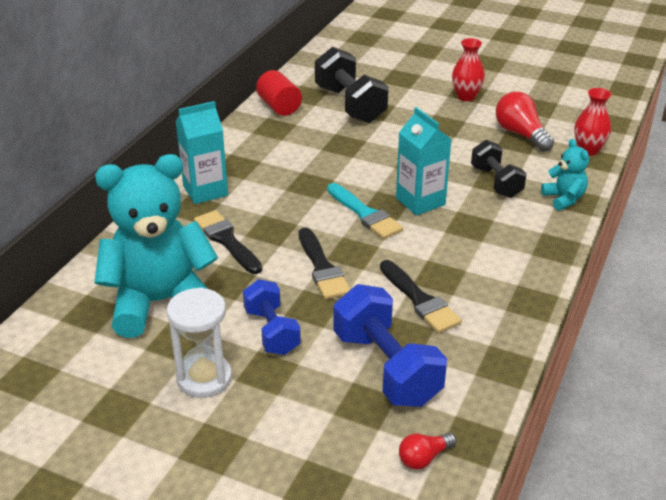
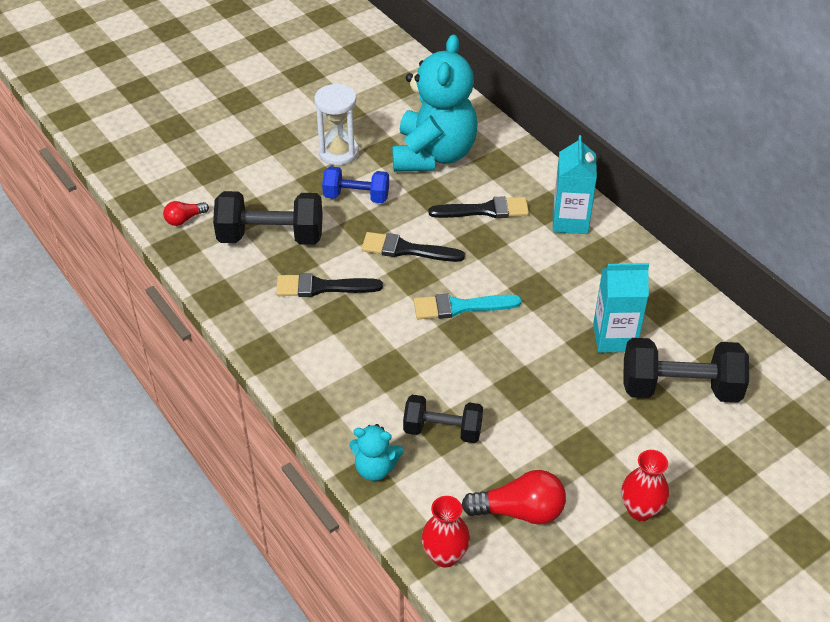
camera: 120 degrees right, 10 degrees up
red cylinder [256,70,302,116] -> none
blue dumbbell [334,284,447,407] -> black dumbbell [213,191,323,245]
turquoise carton [396,107,451,216] -> turquoise carton moved to [593,263,649,353]
red light bulb [399,433,457,469] -> red light bulb turned 120 degrees counterclockwise [163,201,209,226]

